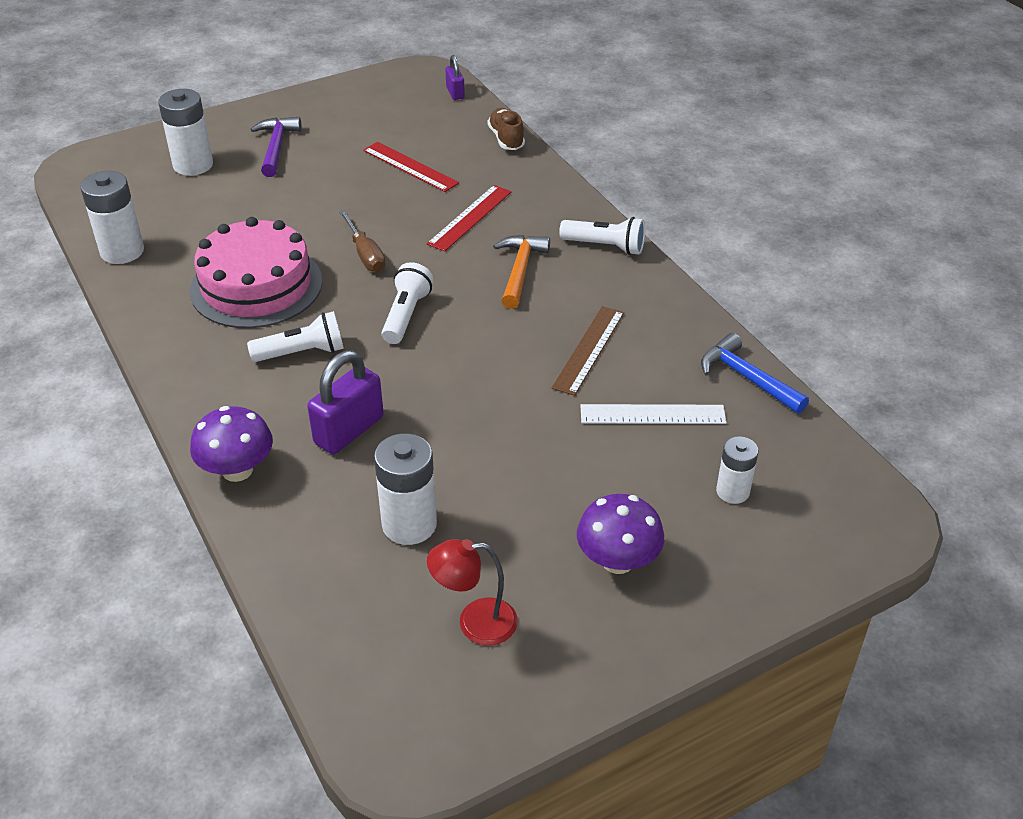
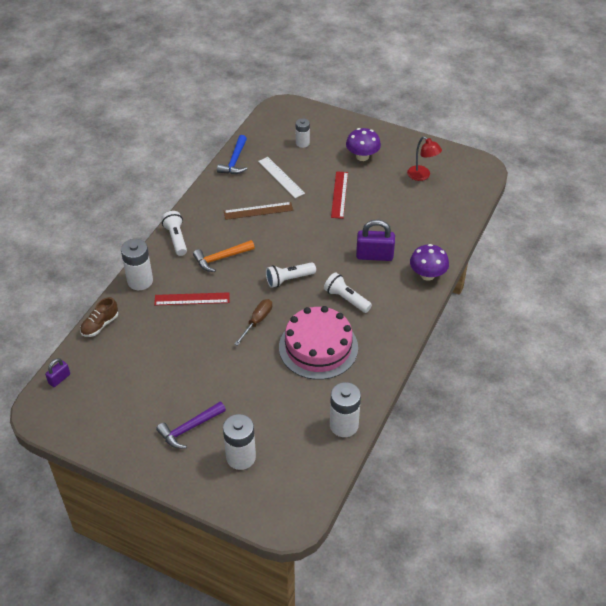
camera: 125 degrees left, 5 degrees up
red ruler [363,142,459,192] -> red ruler moved to [331,171,348,219]
white battery [374,433,437,545] -> white battery moved to [121,239,153,290]

